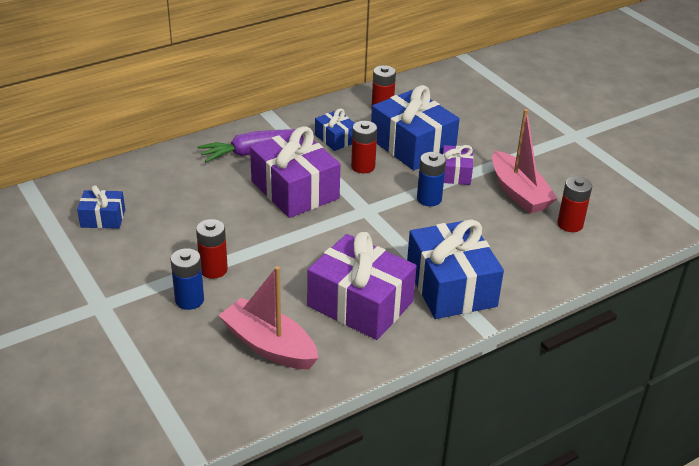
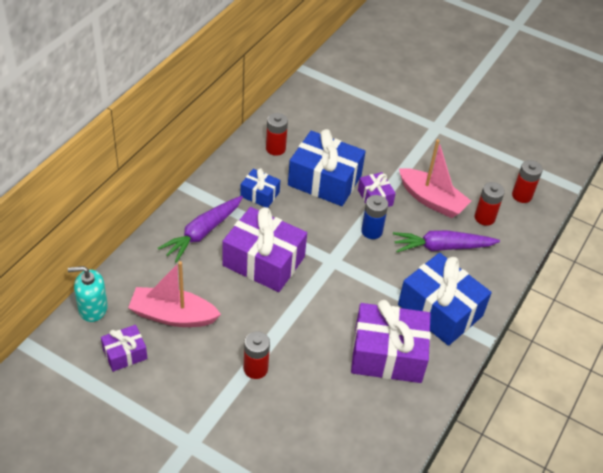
camera: 30 degrees left, 10 degrees up
blue gift [77,185,125,229] -> purple gift [101,325,147,372]
blue battery [171,248,204,310] -> none
pink boat [218,266,318,369] -> pink boat moved to [128,261,221,327]
red battery [351,121,377,173] -> red battery moved to [512,160,543,203]
none -> turquoise soap dispenser [68,266,108,322]
none -> purple carrot [393,230,500,252]

